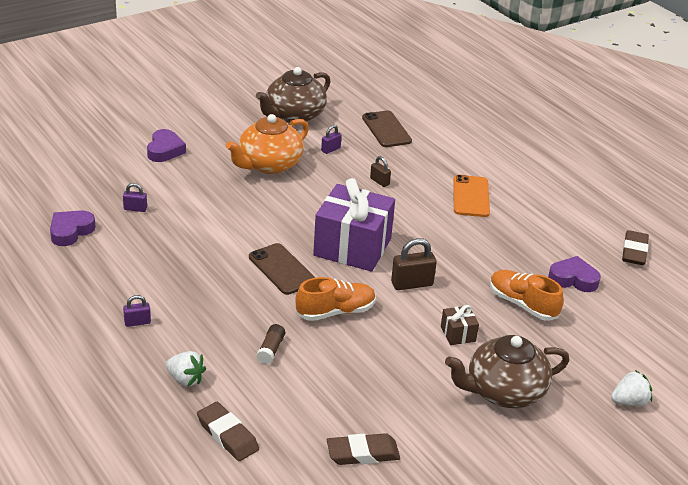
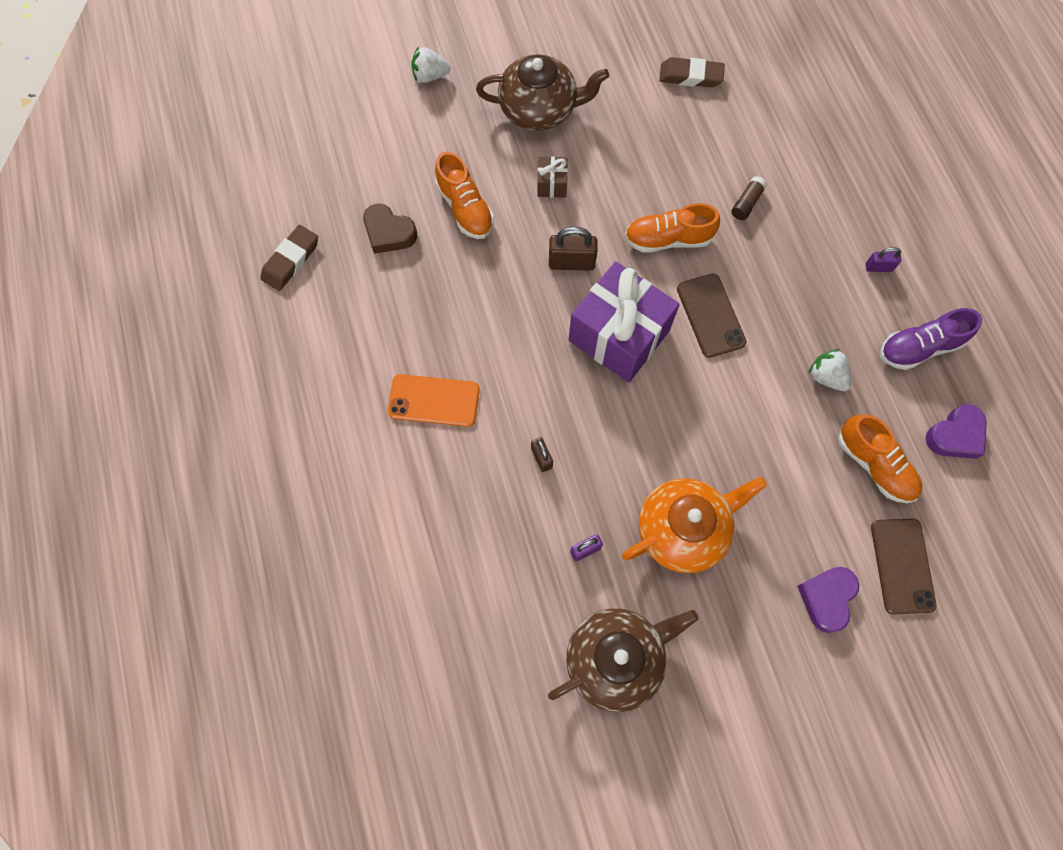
camera: 160 degrees left, 35 degrees up
purple padlock [123,183,147,212] -> orange shoe [838,414,922,503]
white strawberry [166,351,206,387] -> white strawberry moved to [808,349,851,391]
brown eraser [197,402,259,461] -> none
brown phone [362,111,412,147] -> brown phone moved to [871,518,937,615]
orange phone [453,175,490,217] -> orange phone turned 75 degrees clockwise [387,374,480,427]
purple heart [548,256,601,292] -> brown heart [363,204,417,254]
none -> purple shoe [880,308,982,370]

